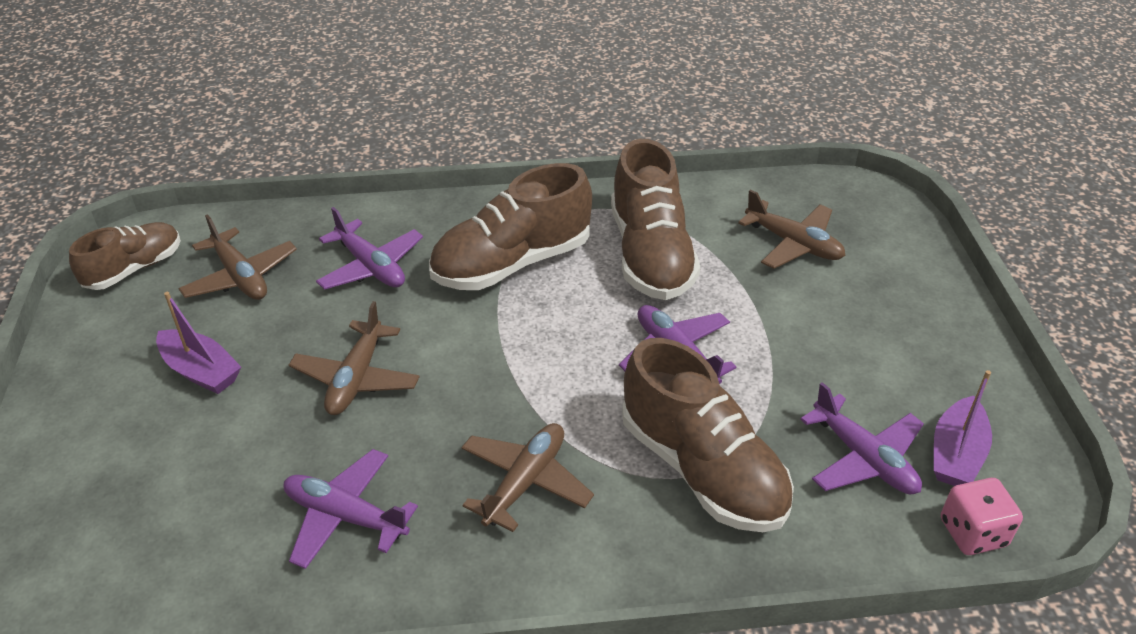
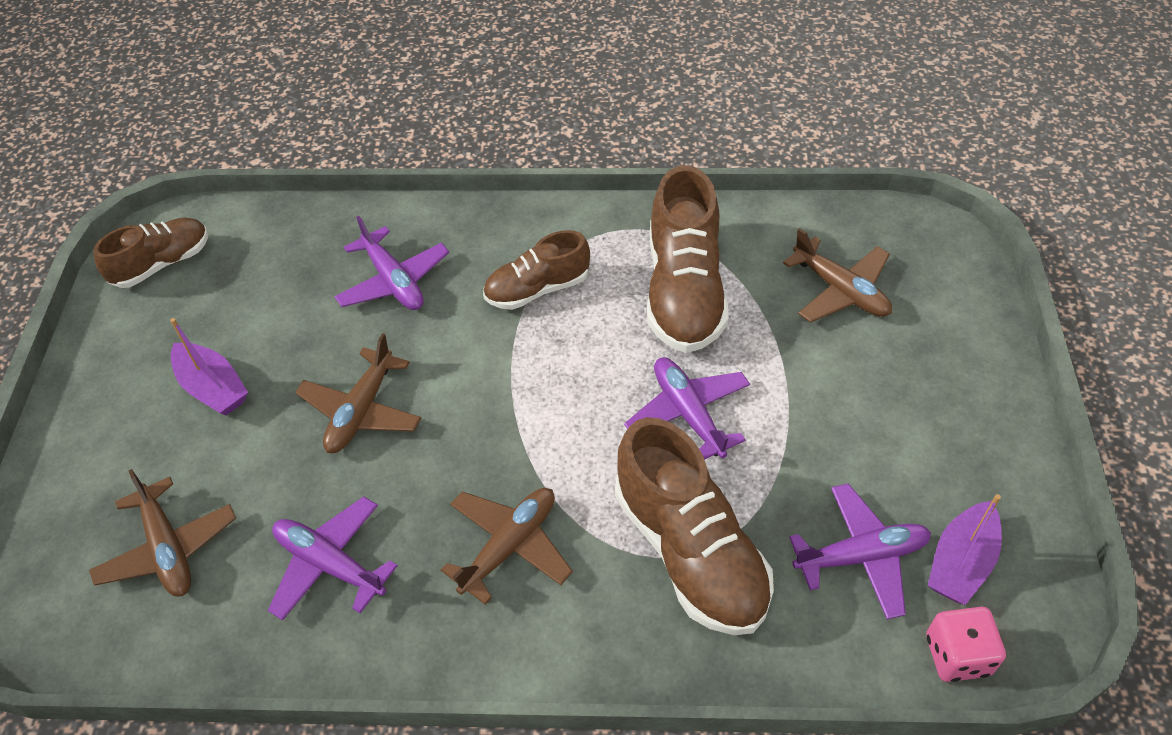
camera: 10 degrees right, 10 degrees up
brown plane [178,214,297,300] -> brown plane moved to [89,469,236,597]
brown shoe [429,163,592,290] -> brown shoe [483,230,590,310], size x0.61
purple plane [800,382,924,495] -> purple plane turned 75 degrees counterclockwise [789,484,931,620]

